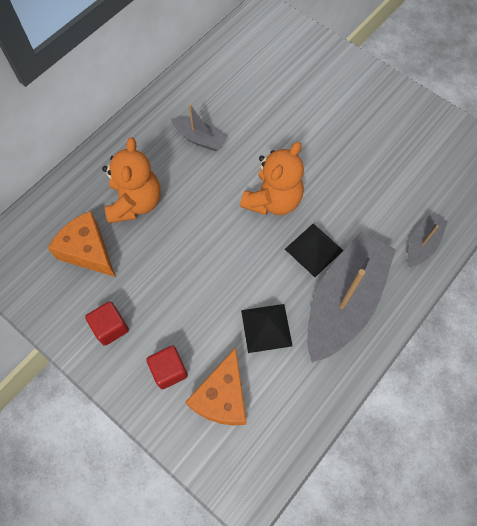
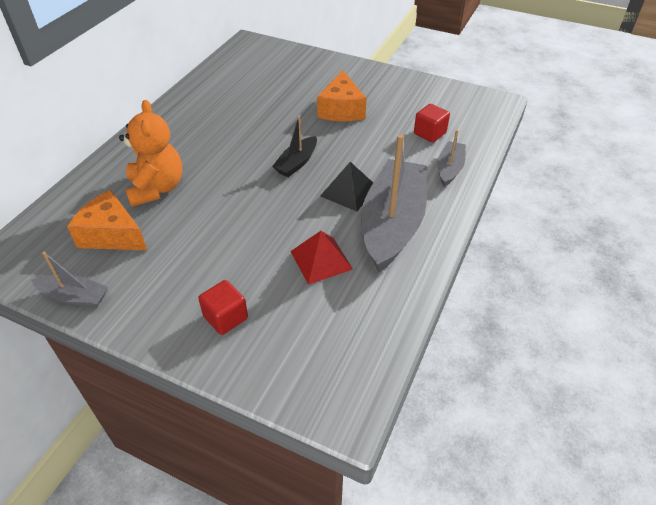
camera: 15 degrees left, 20 degrees down
red cube [85,301,129,346] -> red cube moved to [414,104,450,142]
grey boat [171,104,227,151] -> grey boat moved to [31,252,108,308]
orange cheese [186,348,246,425] -> orange cheese moved to [317,70,366,121]
orange teddy bear [240,142,304,215] -> black boat [272,116,317,177]
black pyramid [241,304,292,353] -> red pyramid [290,231,353,285]

